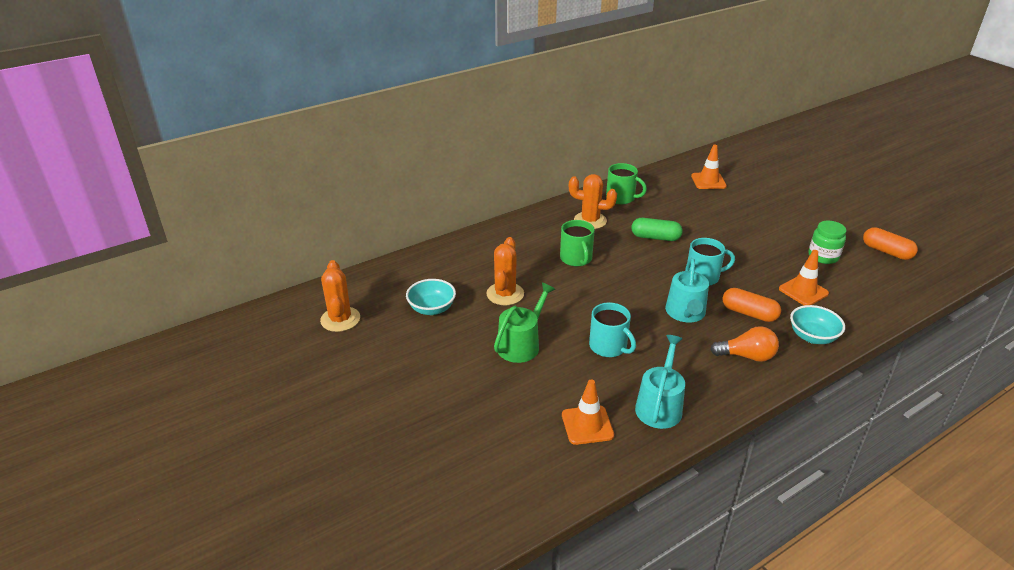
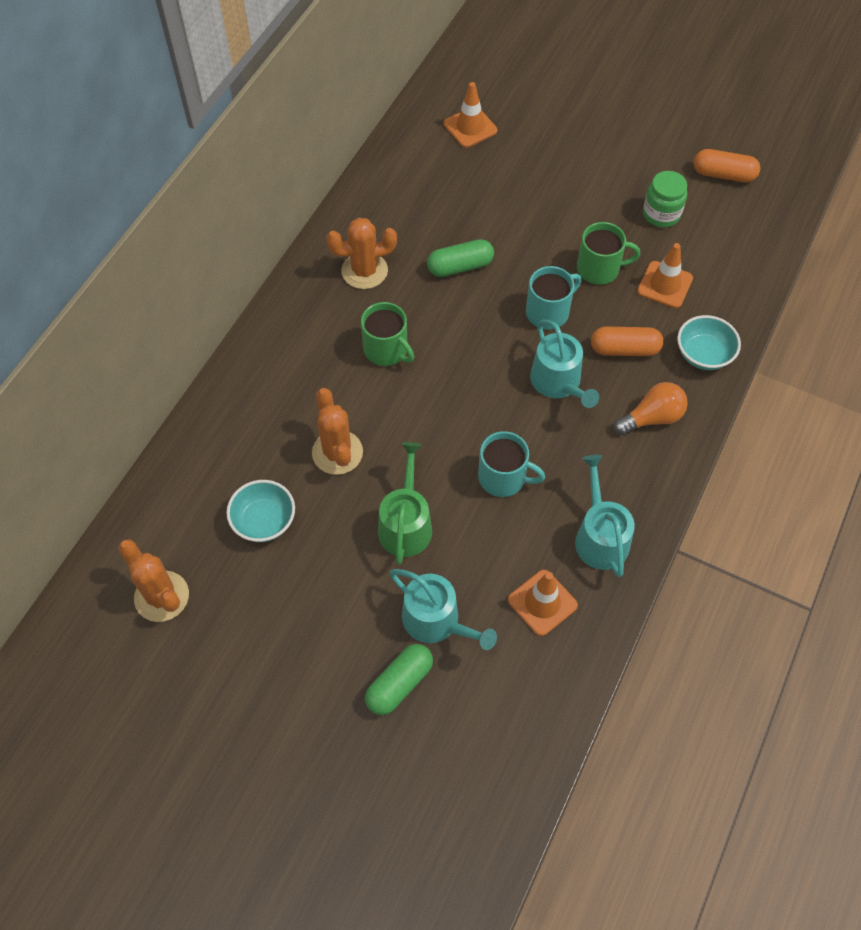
camera: 30 degrees left, 25 degrees up
green mug [606,163,647,204] -> green mug moved to [577,222,640,285]
none -> green capsule [365,644,433,715]
none -> turquoise watering can [389,569,497,650]

